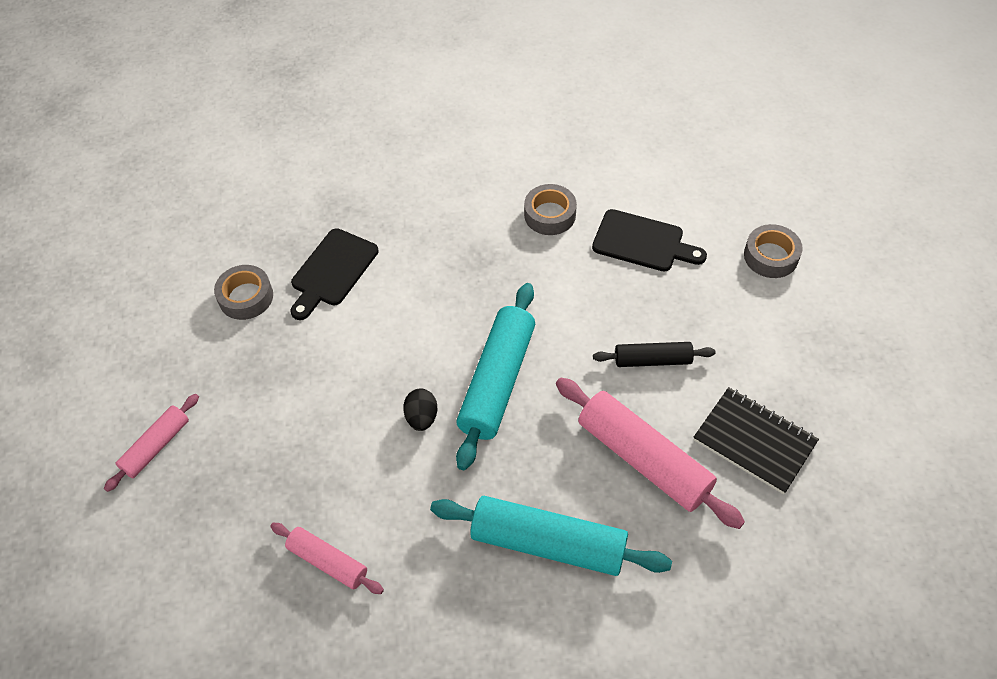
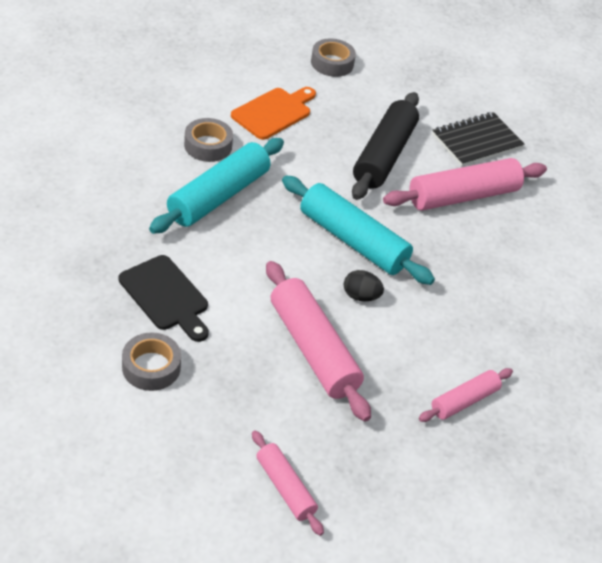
camera: 75 degrees left, 10 degrees down
turquoise rolling pin [430,496,672,576] -> turquoise rolling pin moved to [149,138,284,234]
black cutting board [592,209,707,272] -> orange cutting board [231,87,316,140]
black rolling pin [593,342,716,367] -> black rolling pin [352,92,419,200], size x1.79
none -> pink rolling pin [266,261,371,422]

